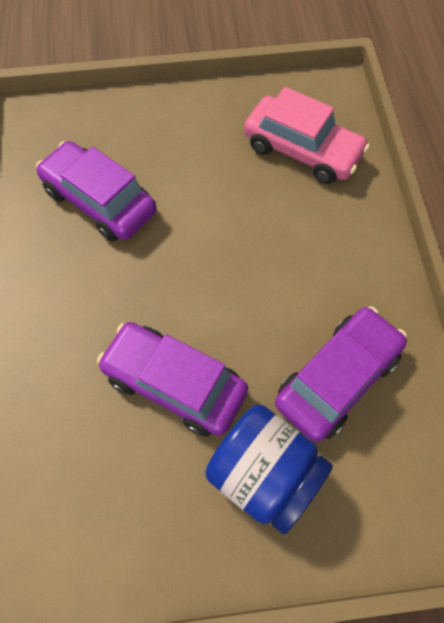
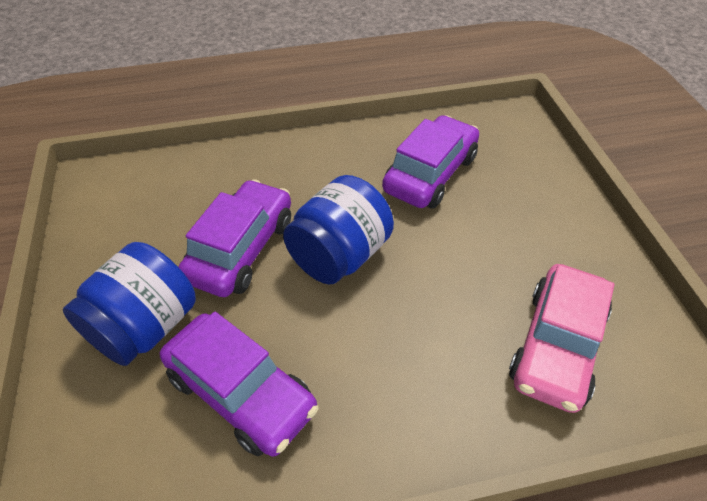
camera: 85 degrees right, 15 degrees down
none -> blue jar [283,175,394,285]

